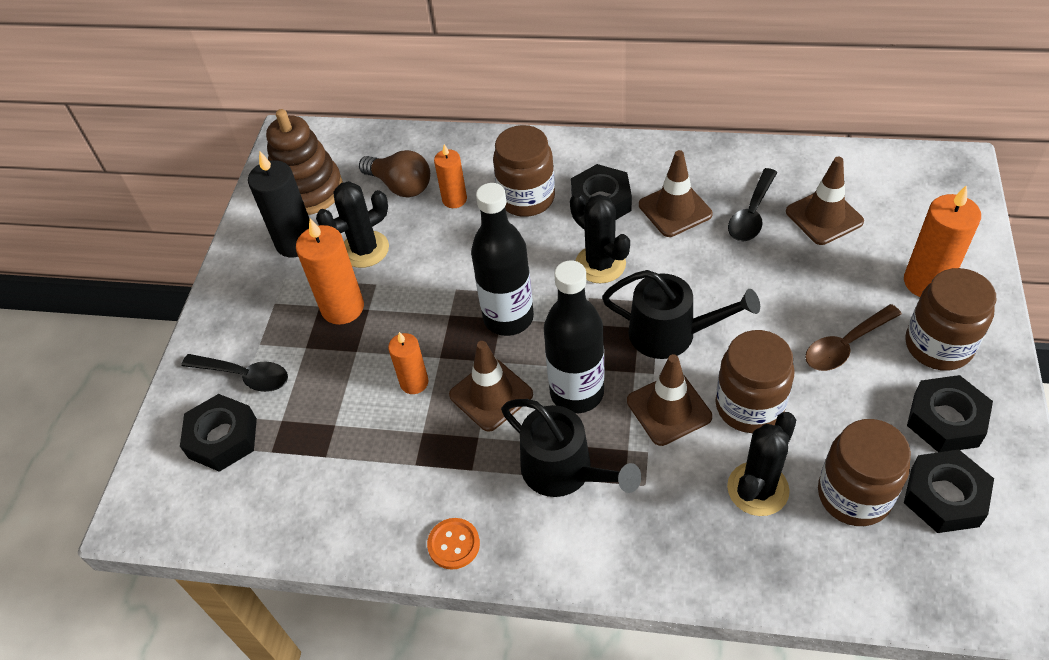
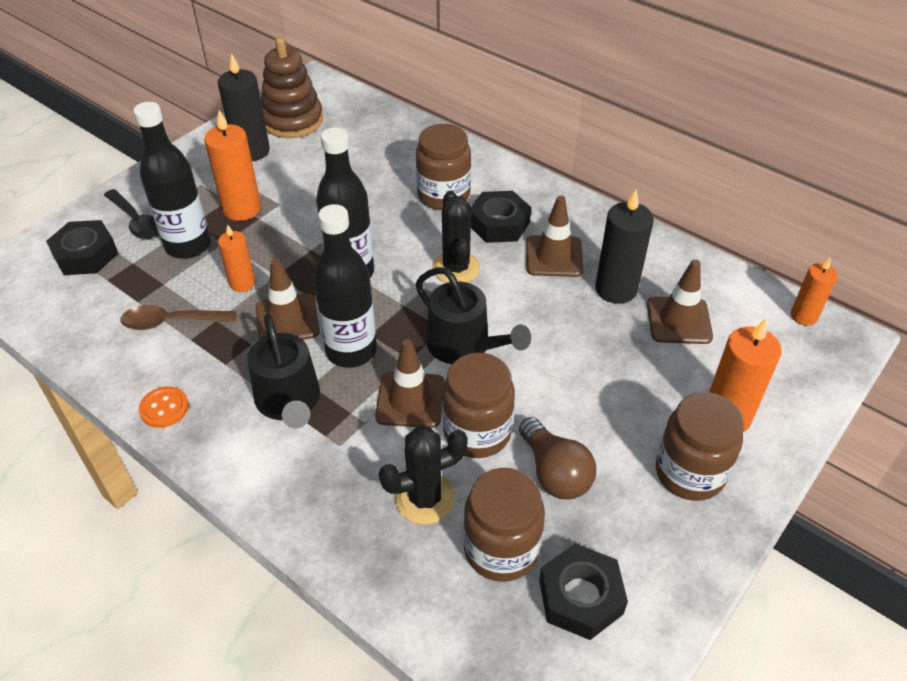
camera: 25 degrees right, 5 degrees down
black cactus [316,181,389,268] -> none
brown light bulb [359,150,430,198] -> brown light bulb moved to [519,417,596,500]
orange candle [434,144,467,208] -> orange candle moved to [791,258,838,326]
black spoon [728,168,778,241] -> black candle [595,190,653,304]
brown spoon [805,304,902,371] -> brown spoon moved to [120,305,237,330]
black nut [907,375,993,452] -> none
none -> black bottle [133,102,211,259]

